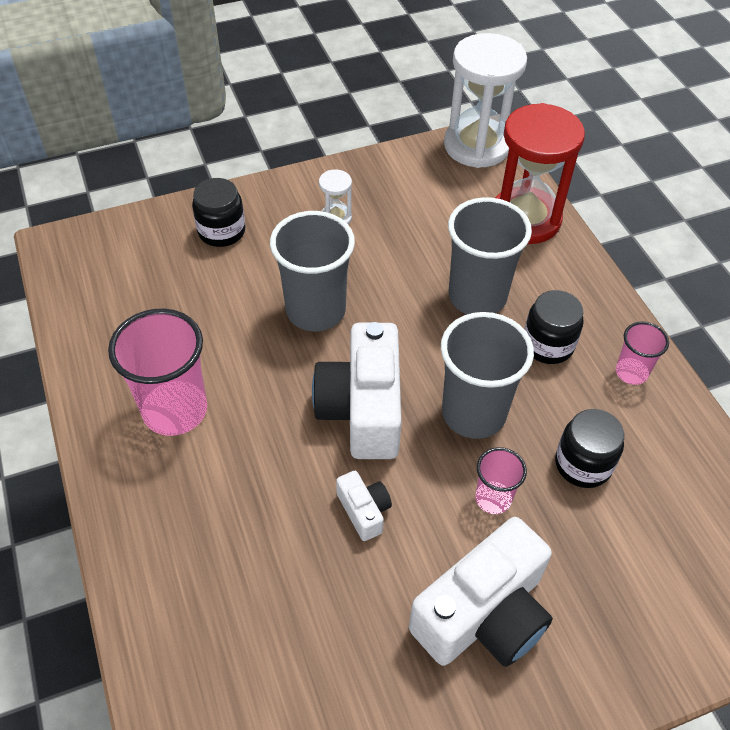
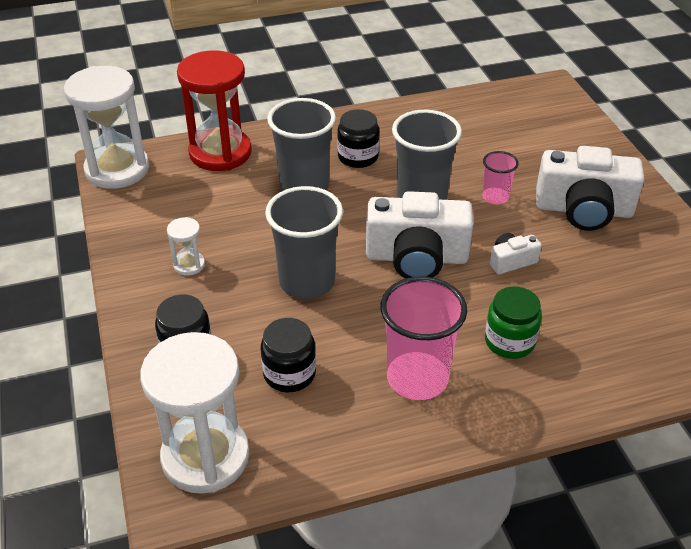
camera: 85 degrees left, 10 degrees down
white camera [409,517,553,667] -> white camera turned 135 degrees clockwise [536,146,644,231]
black jar [555,409,624,488] -> black jar moved to [261,318,316,392]
pink cup [616,322,669,385] -> none
none -> white hourglass [140,332,250,494]
none -> green jar [485,286,542,359]

